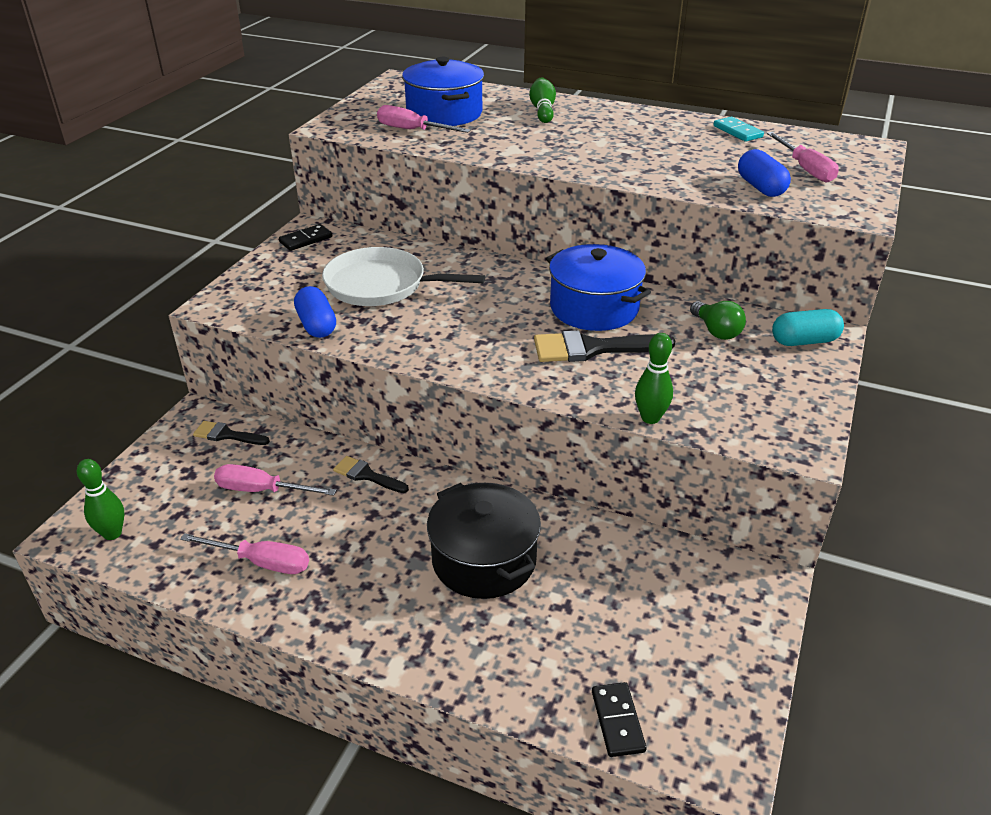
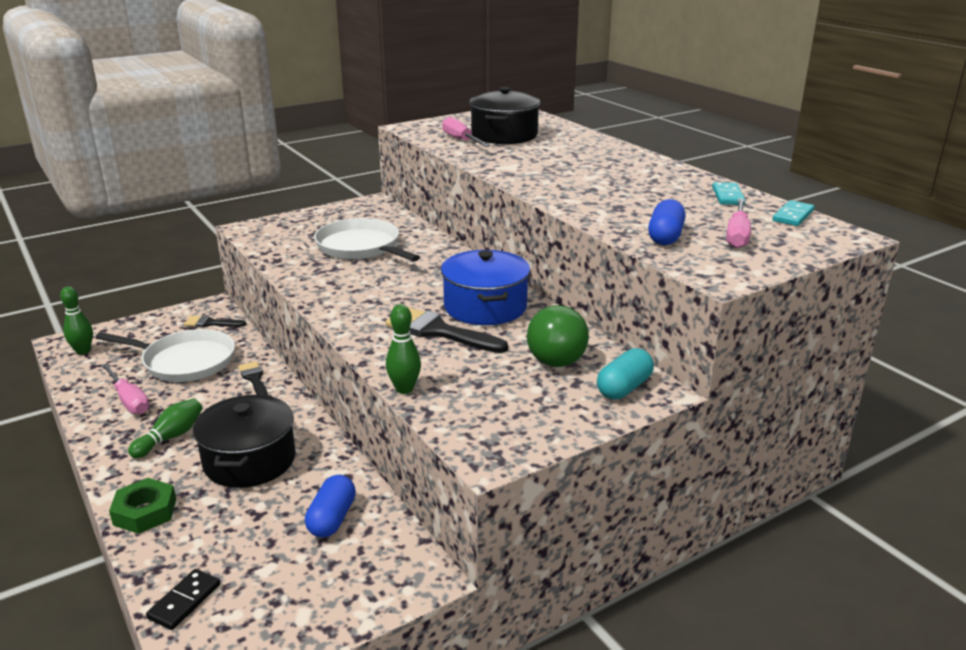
camera: 35 degrees right, 10 degrees down
black brush [193,421,270,445] -> black brush turned 45 degrees counterclockwise [184,315,246,327]
pink screwdriver [214,464,337,496] -> white pan [95,329,235,382]
black domino [279,224,332,251] -> none
blue capsule [294,286,336,338] -> blue capsule moved to [305,475,356,538]
blue pot [402,57,484,126] -> black pot [469,87,541,144]
green bowling pin [529,78,556,123] -> green bowling pin moved to [128,399,202,458]
green light bulb [690,301,746,340] -> green light bulb [527,305,589,367], size x1.58
turquoise capsule [772,309,844,346] -> turquoise capsule turned 75 degrees counterclockwise [597,348,654,399]
none -> green nut [109,478,176,534]
none -> turquoise domino [773,200,814,226]

